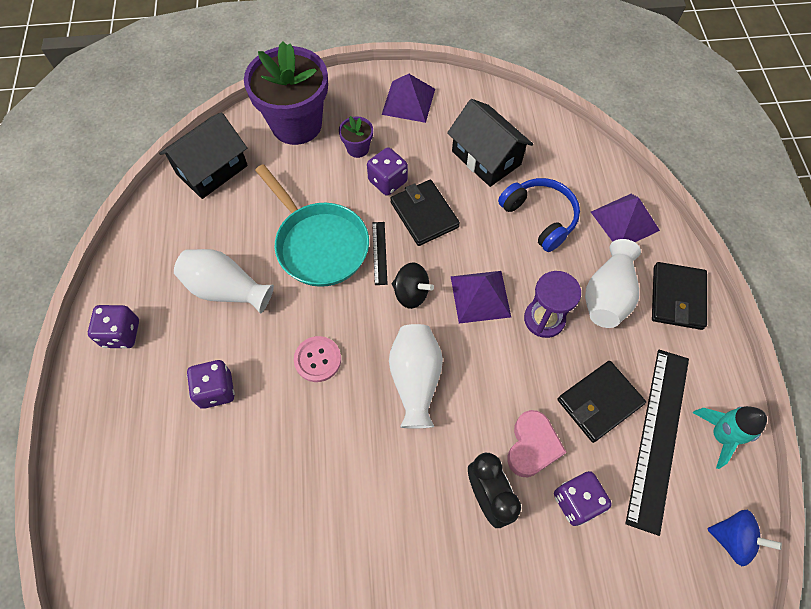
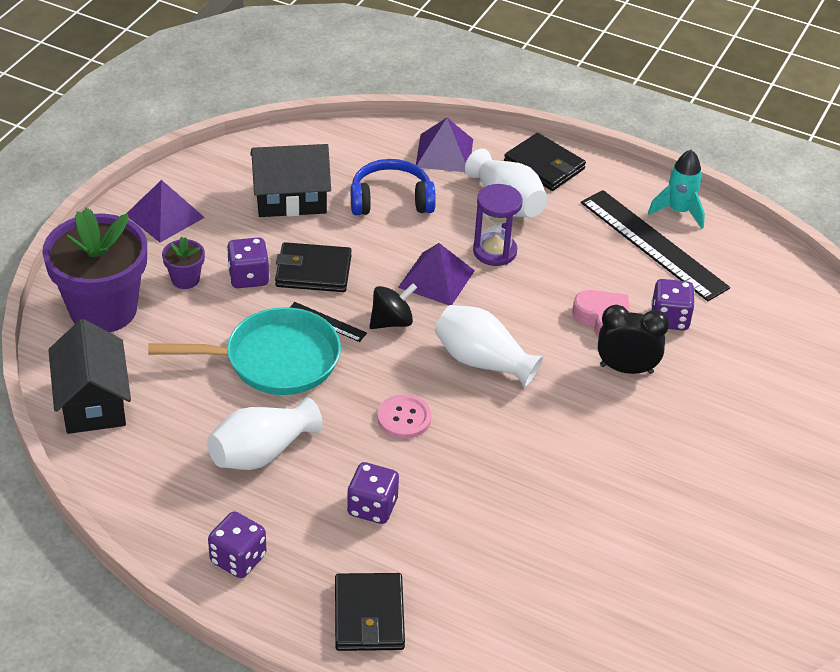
camera: 60 degrees left, 20 degrees down
black wallet [558,361,646,443] -> black wallet moved to [335,573,405,651]
blue spinning top [708,510,782,566] -> none

